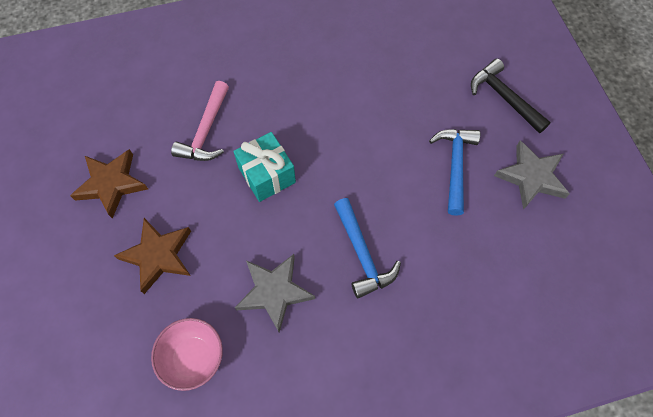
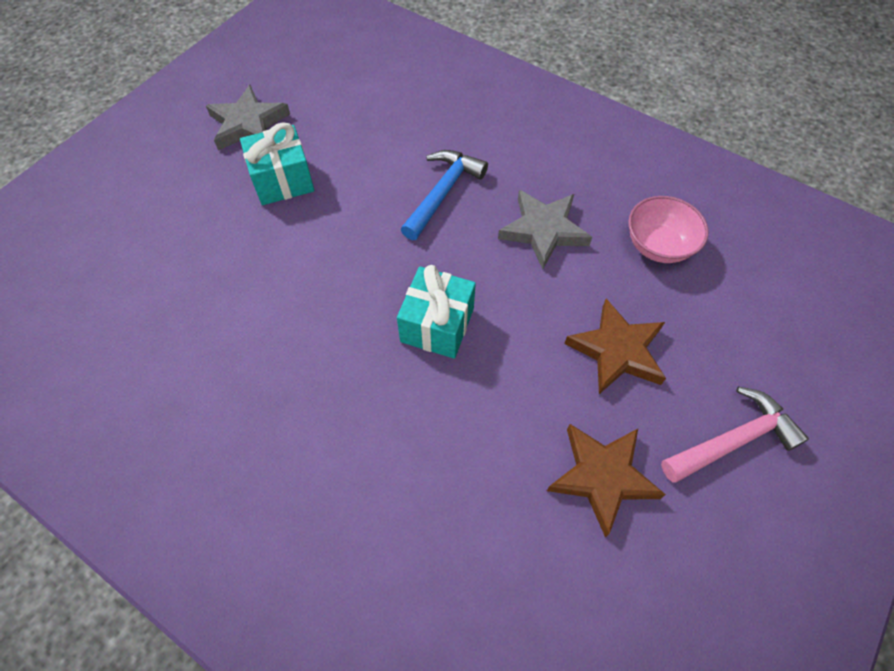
camera: 130 degrees left, 5 degrees down
pink hammer [171,81,229,161] -> pink hammer moved to [661,387,809,483]
blue hammer [429,129,480,216] -> turquoise gift [240,122,314,205]
black hammer [471,59,551,133] -> none

